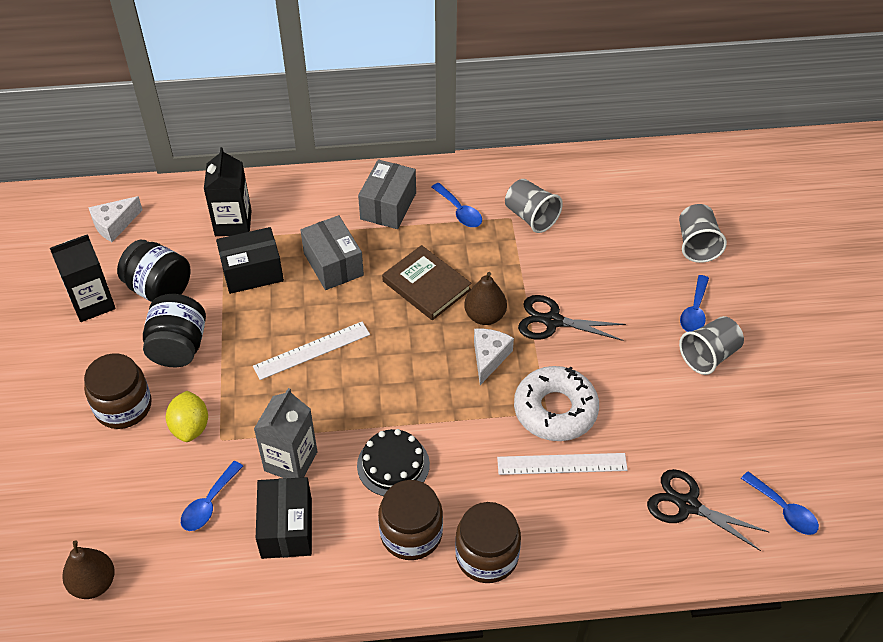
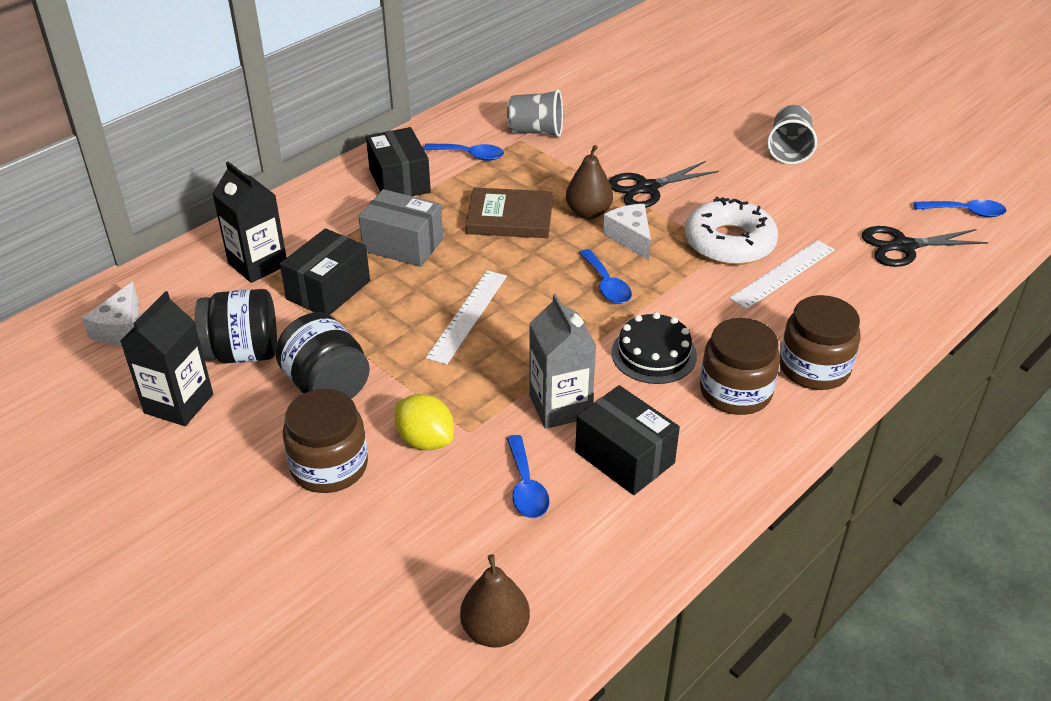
camera: 40 degrees left, 10 degrees down
grey box [358,159,416,229] -> black box [366,127,431,196]
grey cup [679,204,727,263] -> none
blue spoon [680,275,709,332] -> blue spoon moved to [579,249,632,304]

